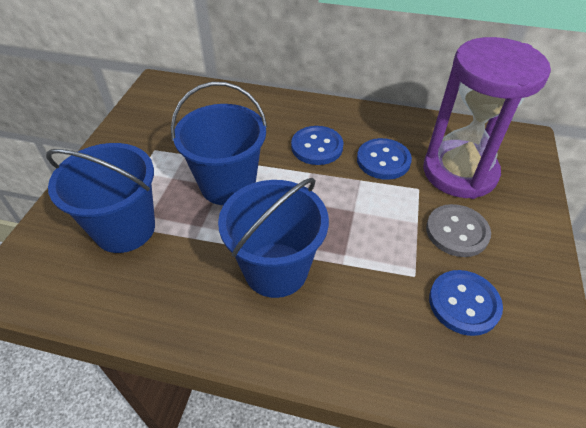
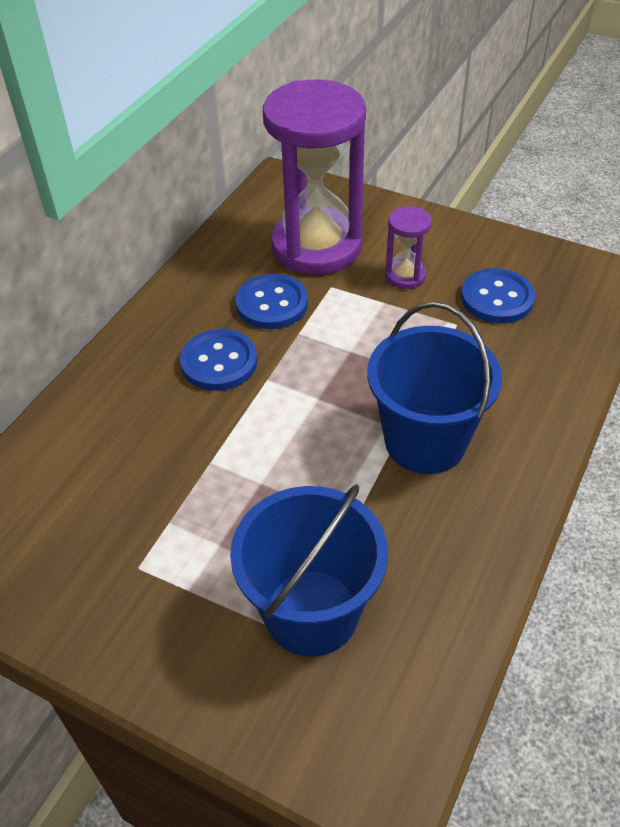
camera: 75 degrees left, 0 degrees up
blue bucket [171,82,267,205] -> none
grey button [426,204,491,257] -> purple hourglass [385,206,432,289]

